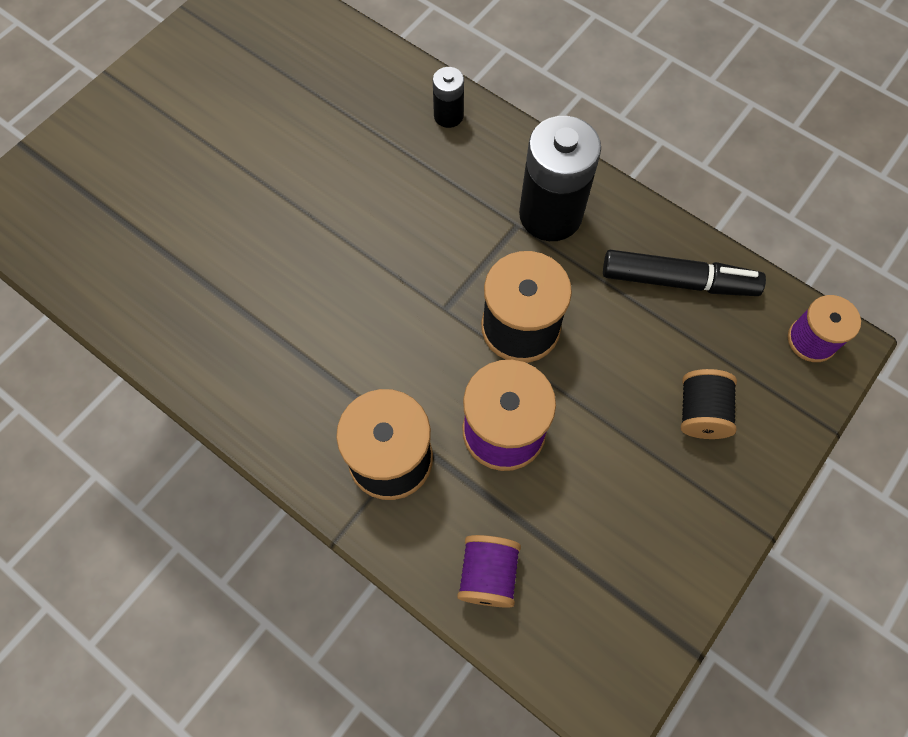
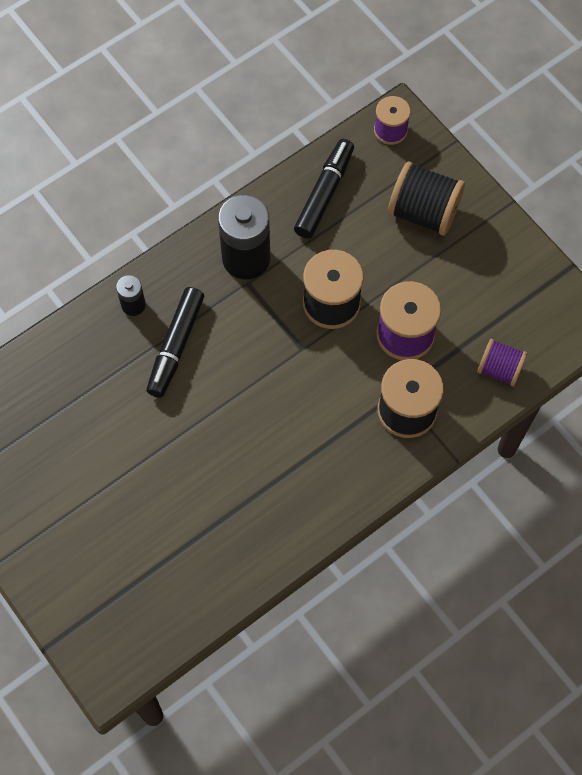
camera: 75 degrees left, 0 degrees up
black spool [681,369,737,439] -> black spool [388,161,465,236], size x1.62
none -> black marker [146,287,204,398]

